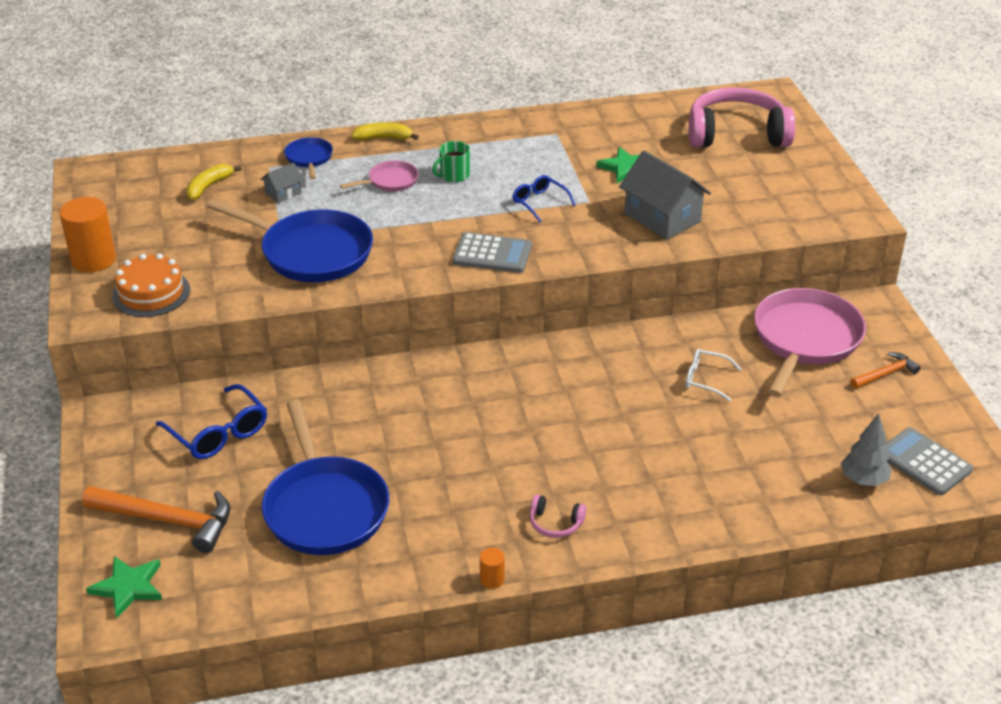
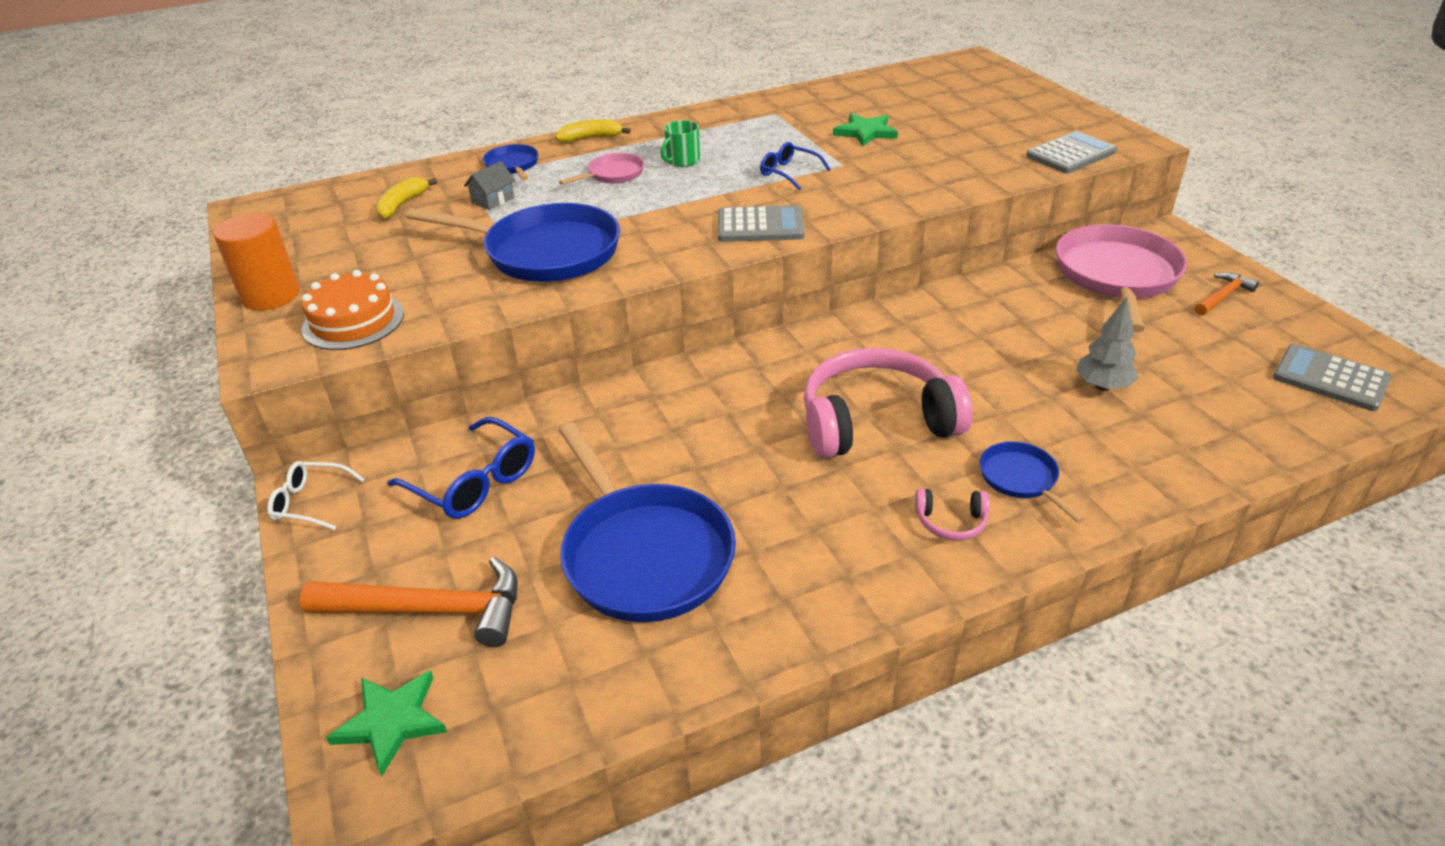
camera: 10 degrees left, 0 degrees up
orange cylinder [480,548,505,589] -> none
grey house [619,151,711,240] -> none
white glasses [685,349,741,401] -> white glasses moved to [267,461,365,530]
pink headphones [689,87,795,147] -> pink headphones moved to [804,348,972,458]
grey tree [841,413,892,486] -> grey tree moved to [1076,297,1138,391]
none -> blue pan [980,441,1085,523]
none -> grey calculator [1026,131,1117,174]

